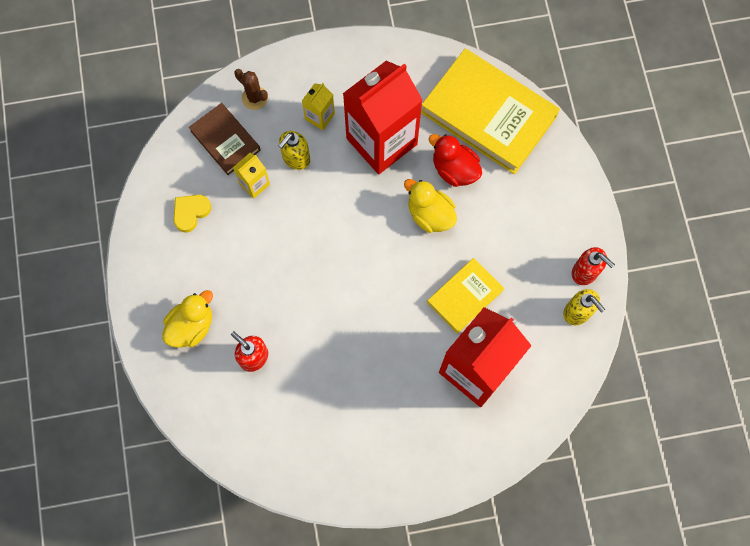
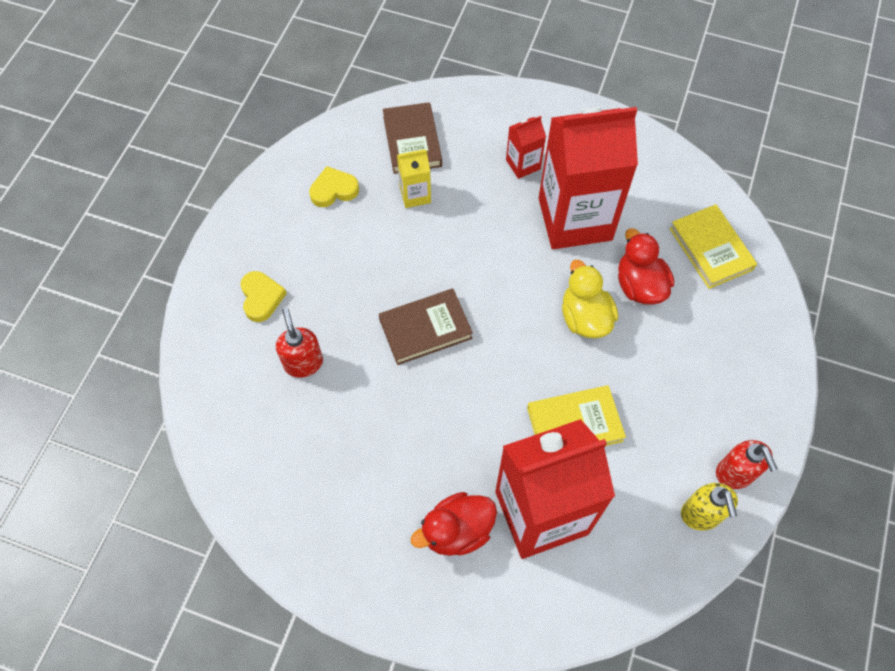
camera: 30 degrees right, 10 degrees down
yellow duck [162,290,213,348] -> yellow heart [241,271,287,322]
brown cactus [234,69,268,110] -> none
yellow soap dispenser [278,131,310,170] -> none
yellow carton [302,83,335,130] -> red carton [506,116,546,179]
yellow book [421,48,560,174] -> yellow book [669,204,757,289], size x0.54
none -> brown book [379,289,473,365]
none -> red duck [411,492,497,556]

